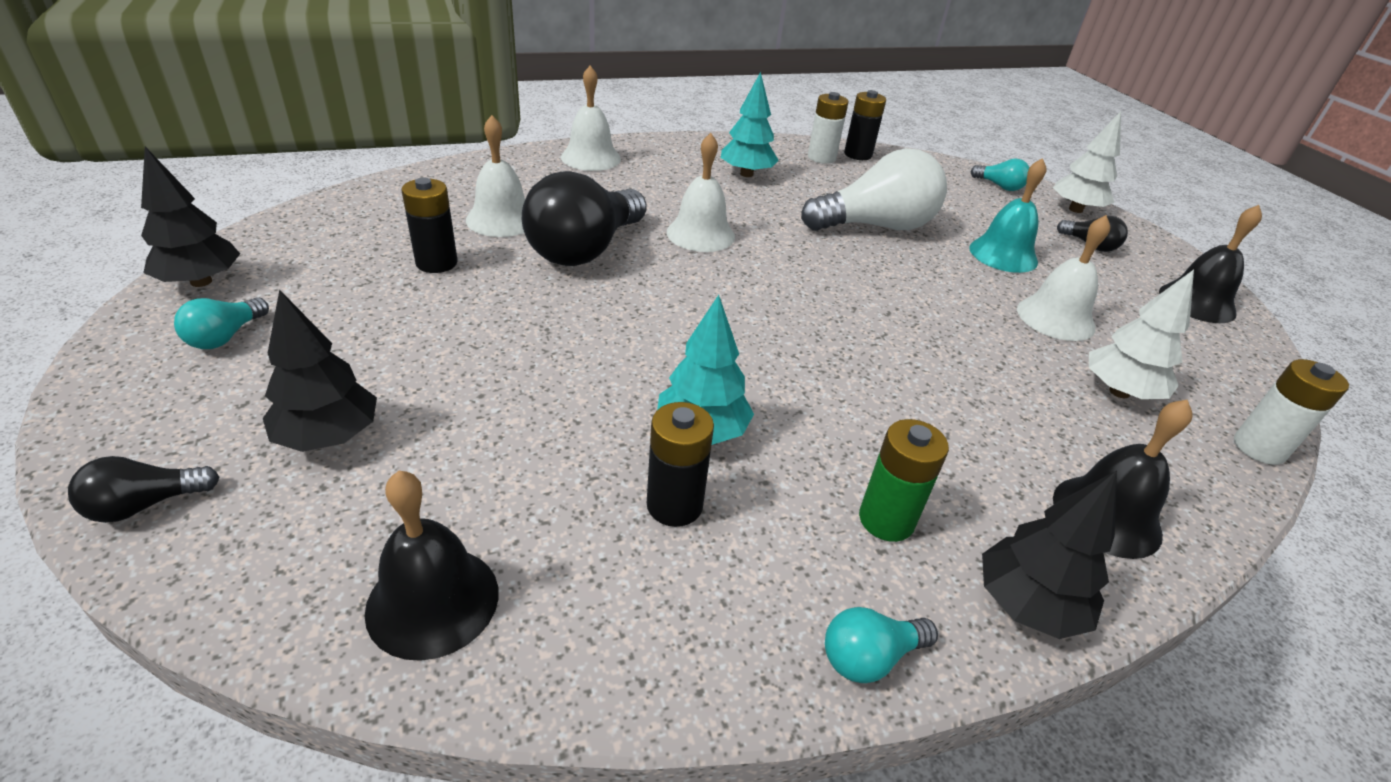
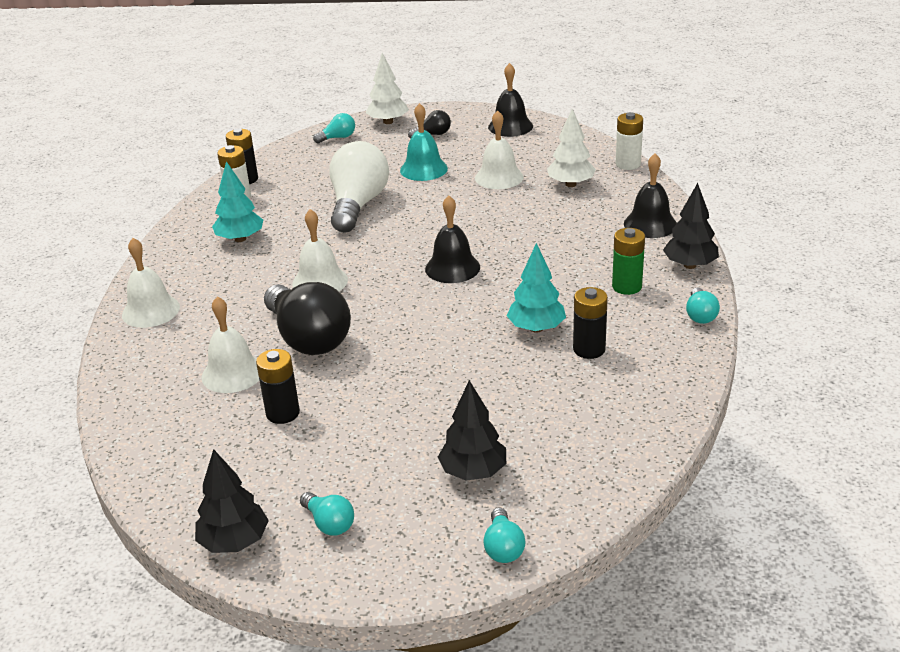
camera: 60 degrees left, 5 degrees down
black light bulb [68,456,220,523] -> turquoise light bulb [483,507,525,563]
black bell [365,471,499,661] -> black bell moved to [425,195,480,283]

